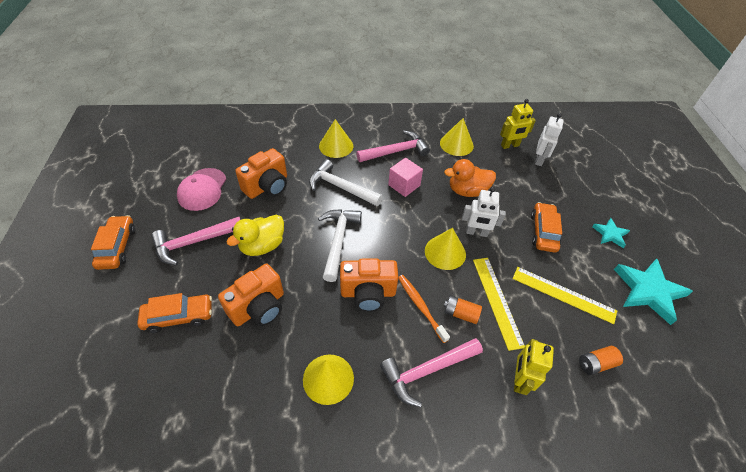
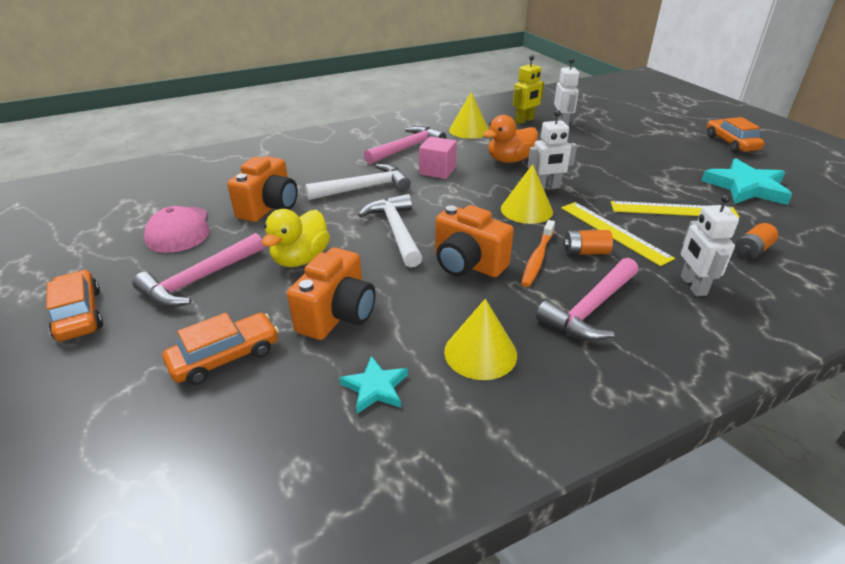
camera: 20 degrees left, 15 degrees down
white hammer [309,159,382,206] -> white hammer turned 150 degrees clockwise [305,164,411,200]
yellow cone [319,119,353,158] -> none
orange camera [340,258,398,312] -> orange camera turned 60 degrees clockwise [435,205,514,277]
orange toothbrush [398,275,450,343] -> orange toothbrush turned 105 degrees counterclockwise [521,220,555,287]
yellow robot [514,339,554,395] -> white robot [681,195,739,296]
orange car [531,202,562,253] -> orange car moved to [707,117,764,153]
turquoise star [592,218,630,248] -> turquoise star moved to [340,356,408,414]

